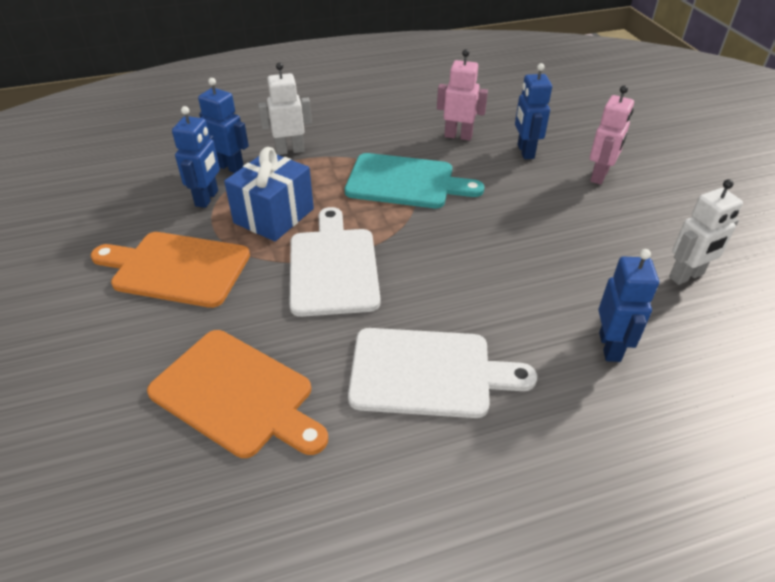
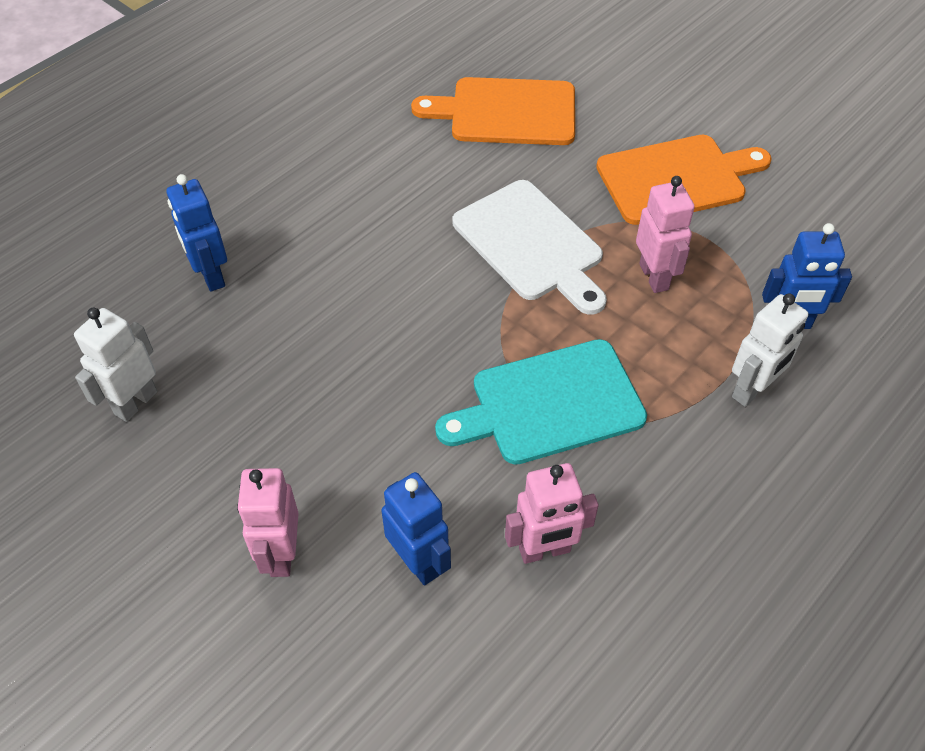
camera: 150 degrees right, 10 degrees up
blue robot [172,106,220,208] -> none
blue gift [224,147,314,241] -> pink robot [636,176,695,293]
white cutting board [348,328,537,418] -> none

